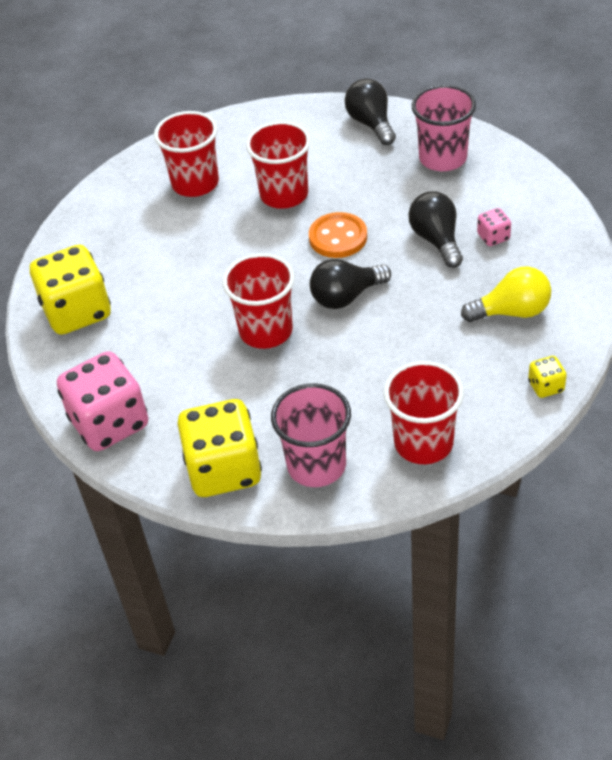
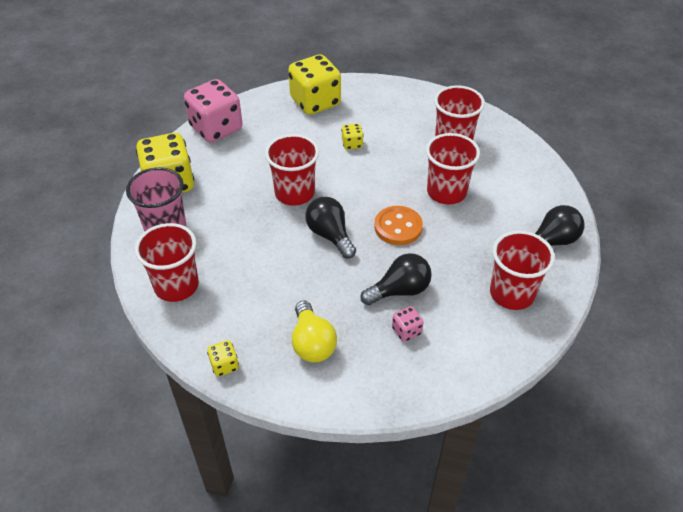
camera: 80 degrees right, 0 degrees up
pink cup [412,85,476,171] -> red cup [490,231,555,310]
none -> yellow dice [341,124,364,150]

